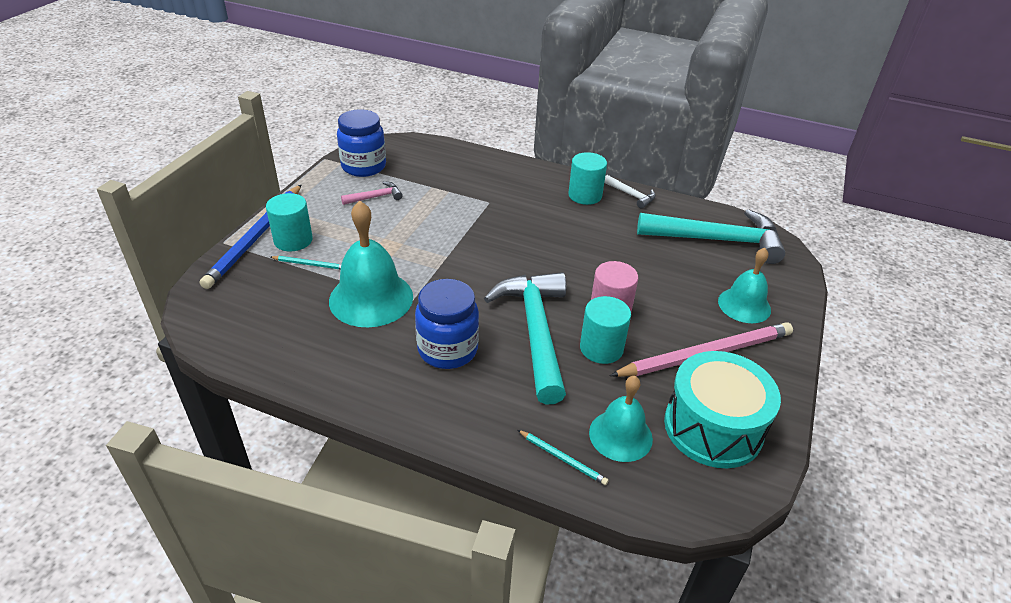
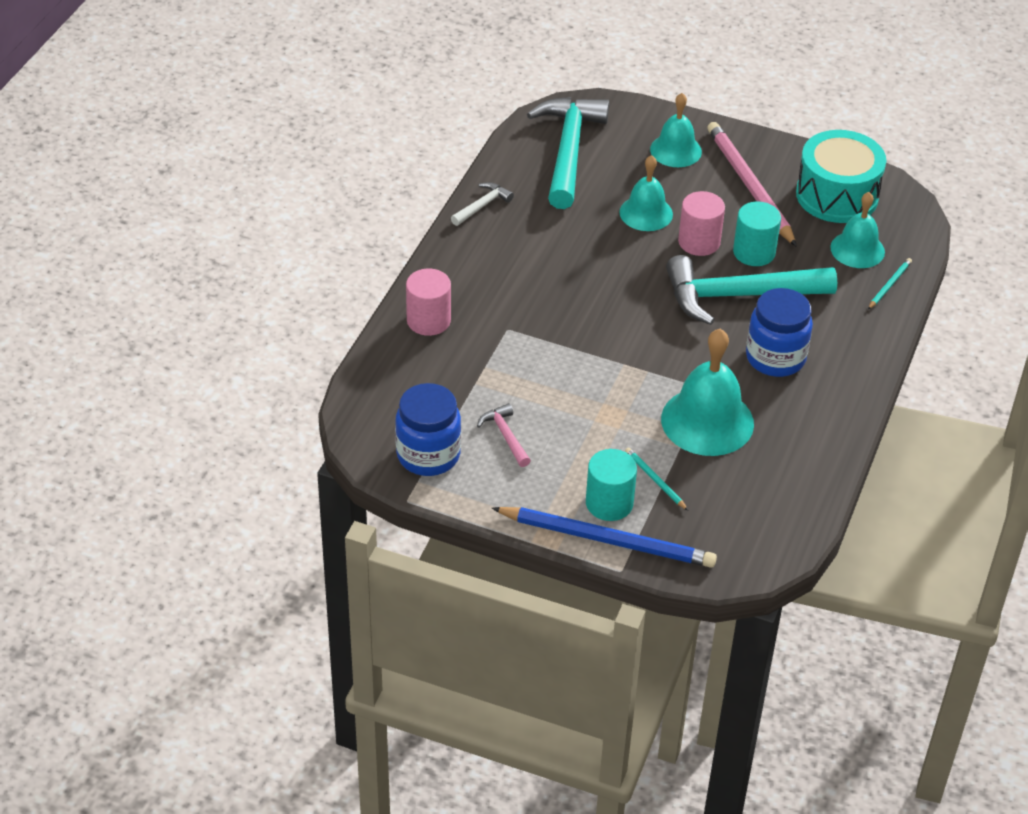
camera: 90 degrees left, 5 degrees up
turquoise pencil [270,256,341,270] -> turquoise pencil turned 45 degrees counterclockwise [625,447,688,510]
turquoise cylinder [568,152,607,205] -> none
none -> pink cylinder [406,268,451,336]
none -> turquoise bell [619,155,673,231]

